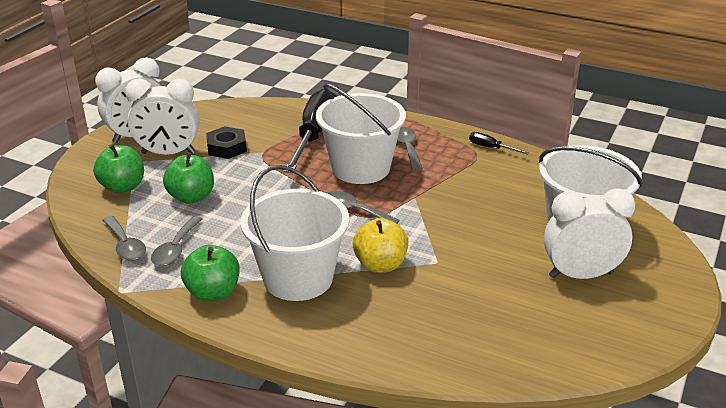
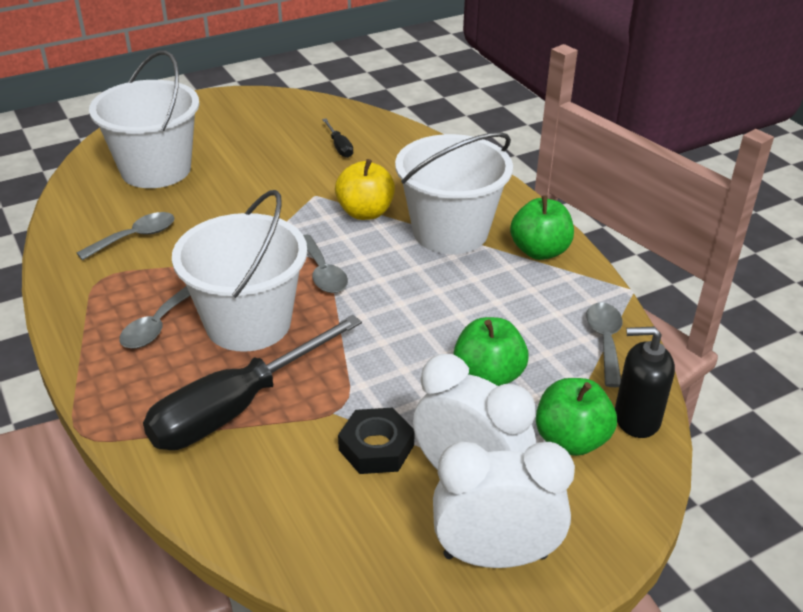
camera: 145 degrees left, 5 degrees up
grey spoon [151,216,202,266] -> grey spoon moved to [77,212,174,260]
black screwdriver [469,132,529,155] -> black screwdriver moved to [322,118,353,158]
white clock [544,188,635,279] -> none
none -> black soap dispenser [615,327,675,438]

